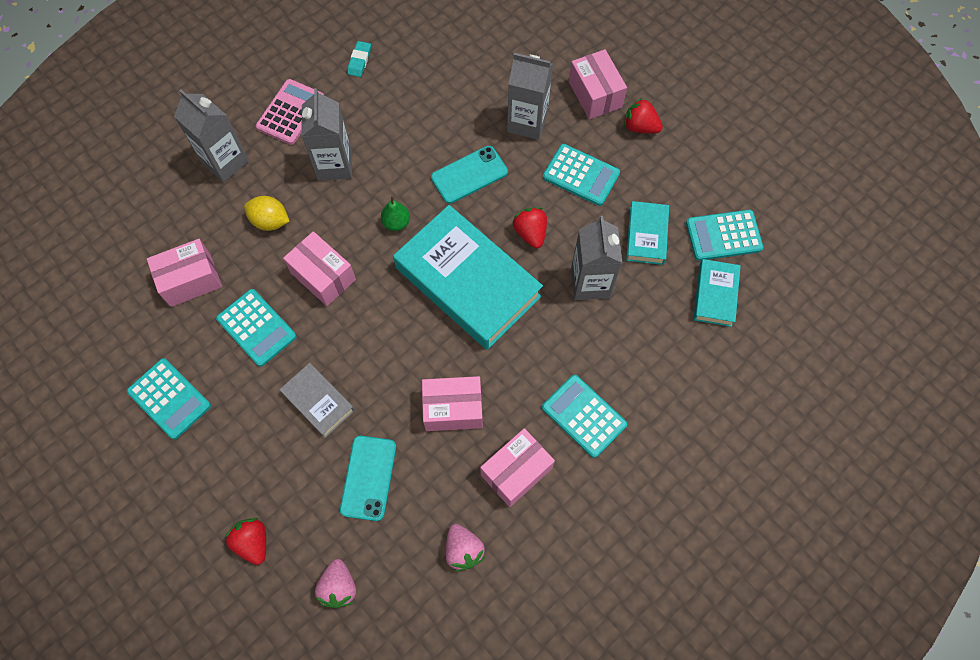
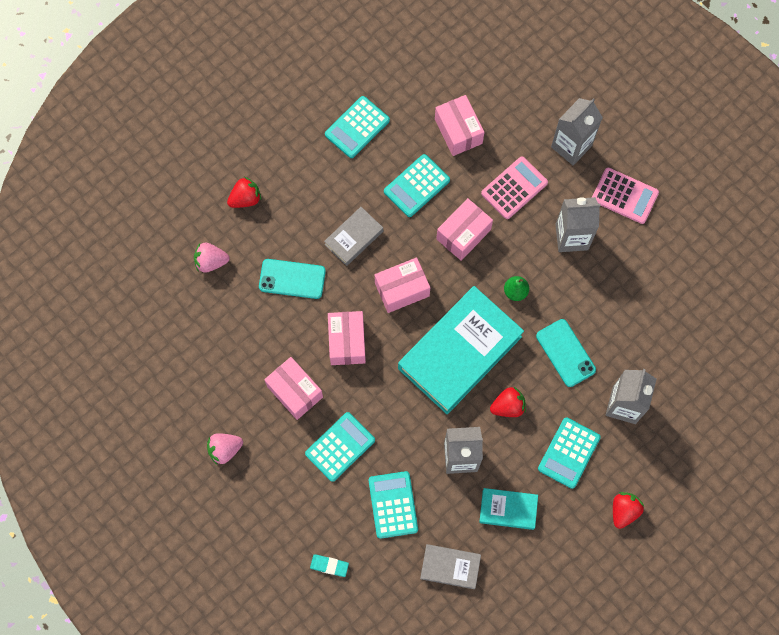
camera: 90 degrees right, 5 degrees up
yellow lemon [244,196,290,231] -> pink calculator [481,156,548,219]
turquoise eraser [347,41,371,77] -> turquoise eraser moved to [310,555,349,577]
pink strawberry [446,524,485,572] -> pink strawberry moved to [207,433,243,465]
pink box [569,49,627,119] -> pink box moved to [375,258,430,313]
turquoise calculator [686,210,764,261] -> turquoise calculator moved to [369,471,418,539]
turquoise book [693,259,741,327] -> grey book [420,544,481,589]

